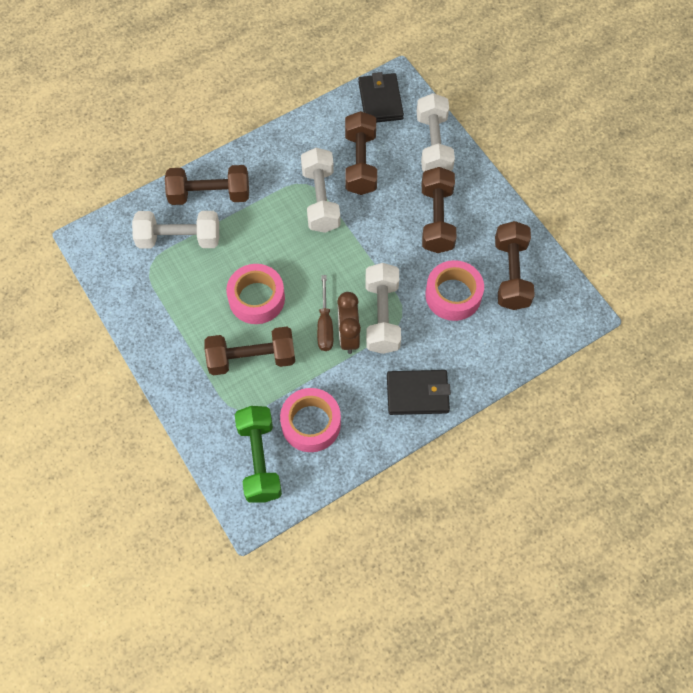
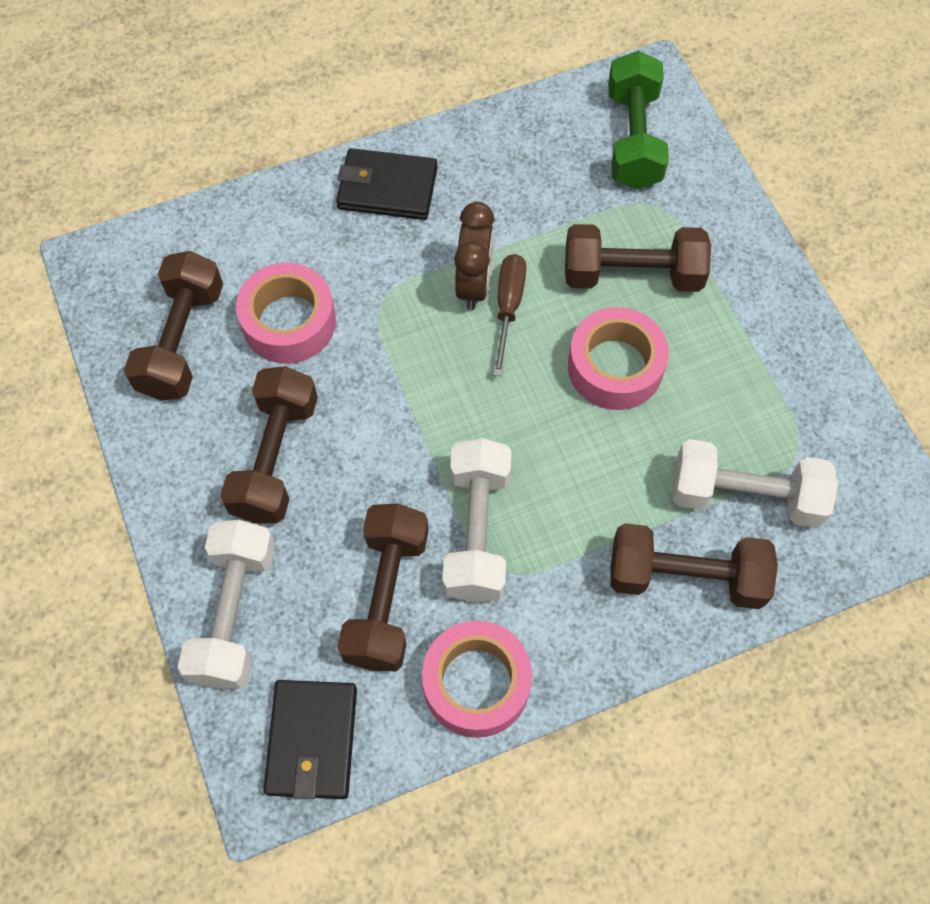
camera: 170 degrees left, 0 degrees up
pink tape [280,388,341,452] -> pink tape moved to [422,621,532,738]
white dumbbell [365,263,401,354] -> none

